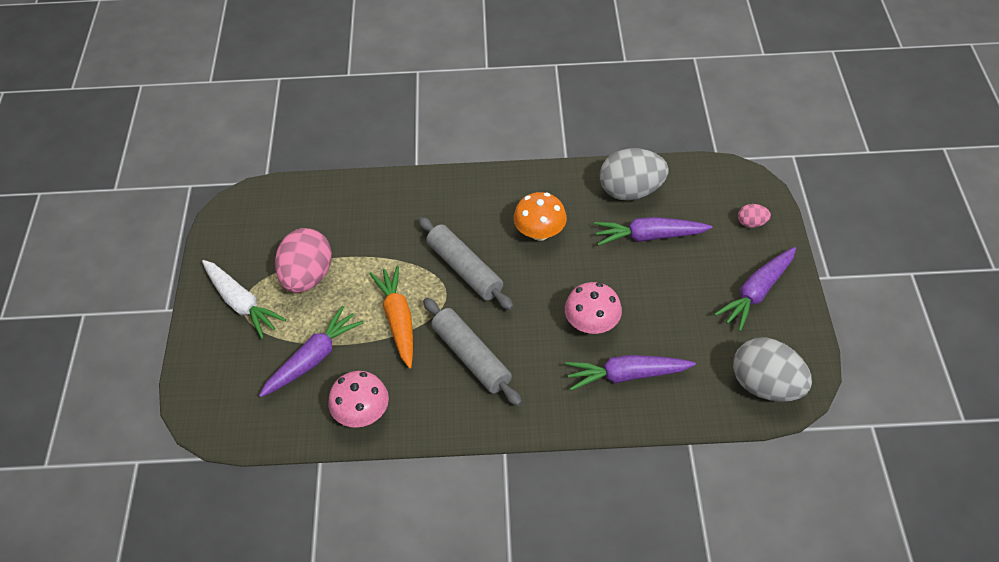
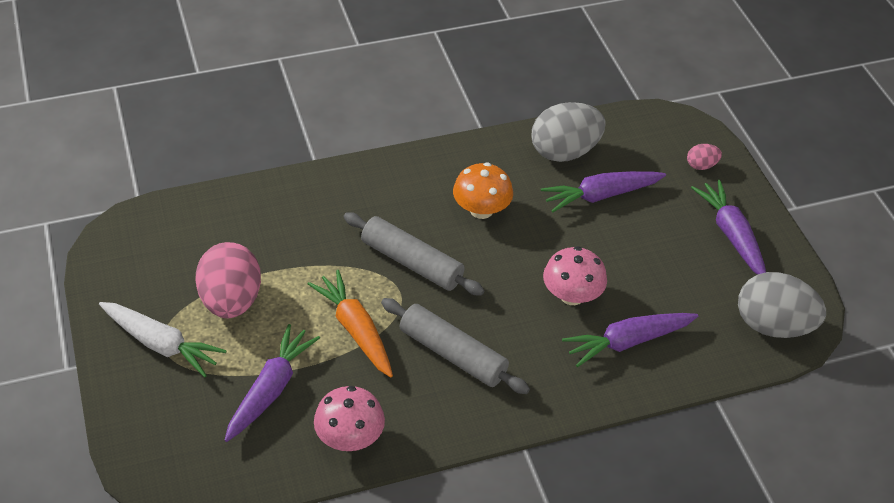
camera: 20 degrees left, 5 degrees down
purple carrot [714,247,796,331] -> purple carrot turned 135 degrees clockwise [691,180,766,275]

